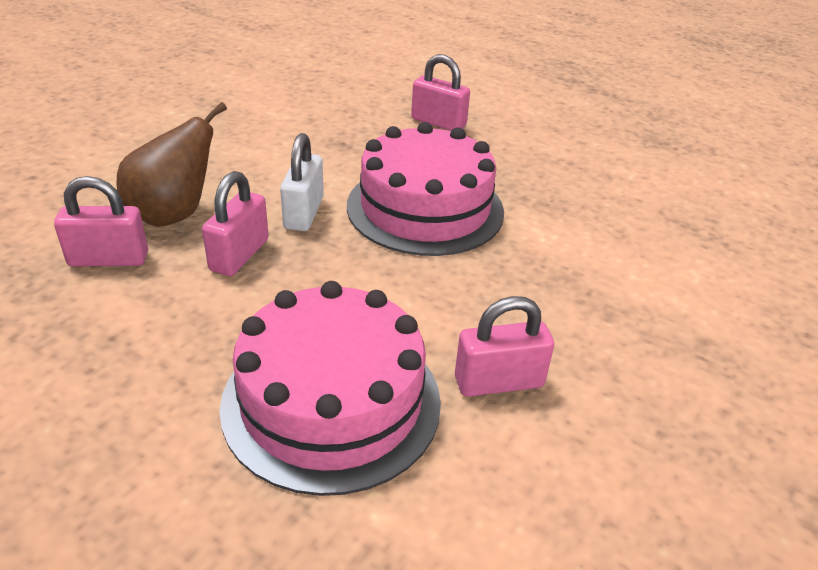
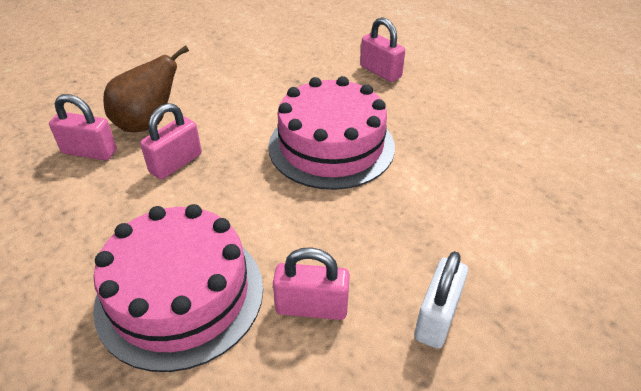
camera: 20 degrees right, 5 degrees up
white padlock [280,133,324,231] -> white padlock moved to [414,251,468,349]

